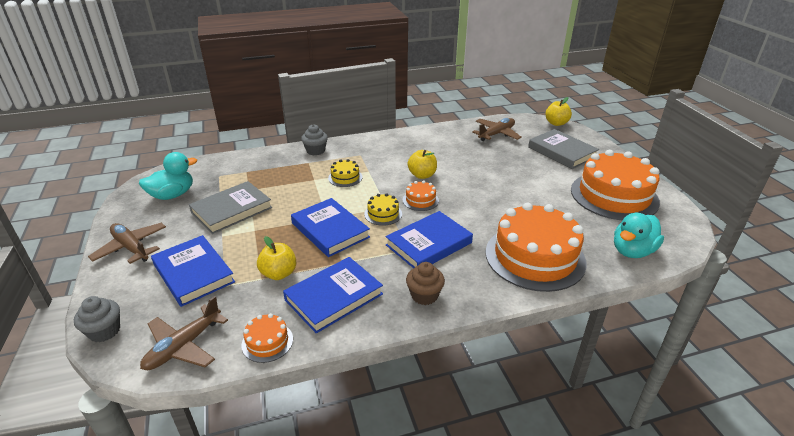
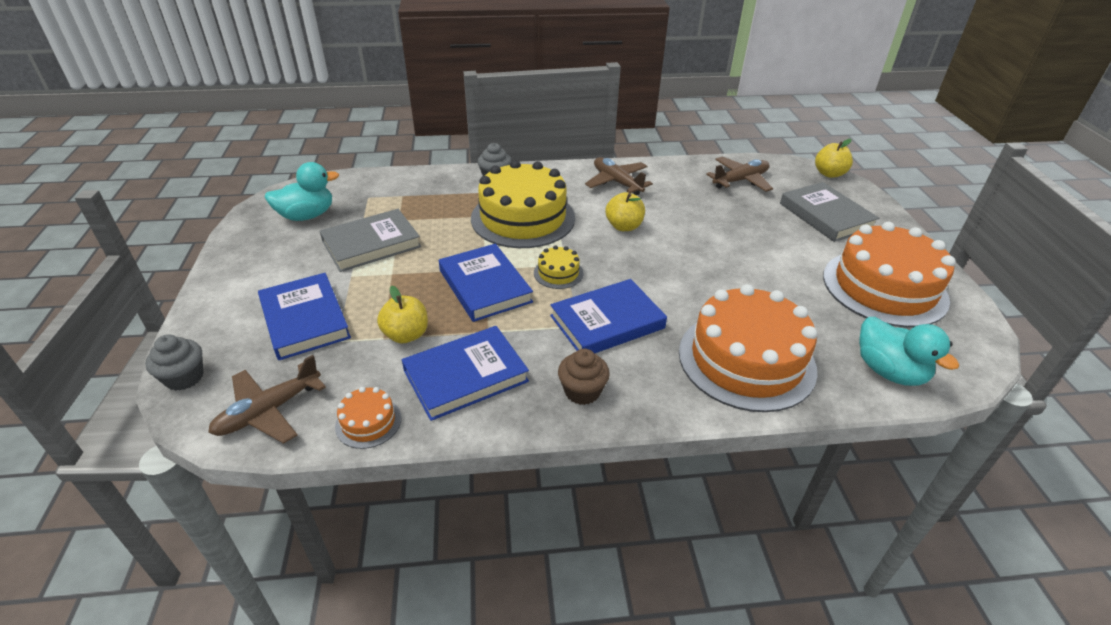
camera: 10 degrees right, 5 degrees up
brown plane [88,223,166,264] -> brown plane moved to [585,157,653,195]
yellow cake [328,159,362,187] -> yellow cake [471,160,575,248], size x2.33
orange cake [403,181,439,211] -> none
turquoise duck [614,213,664,258] -> turquoise duck turned 90 degrees counterclockwise [859,317,959,386]

